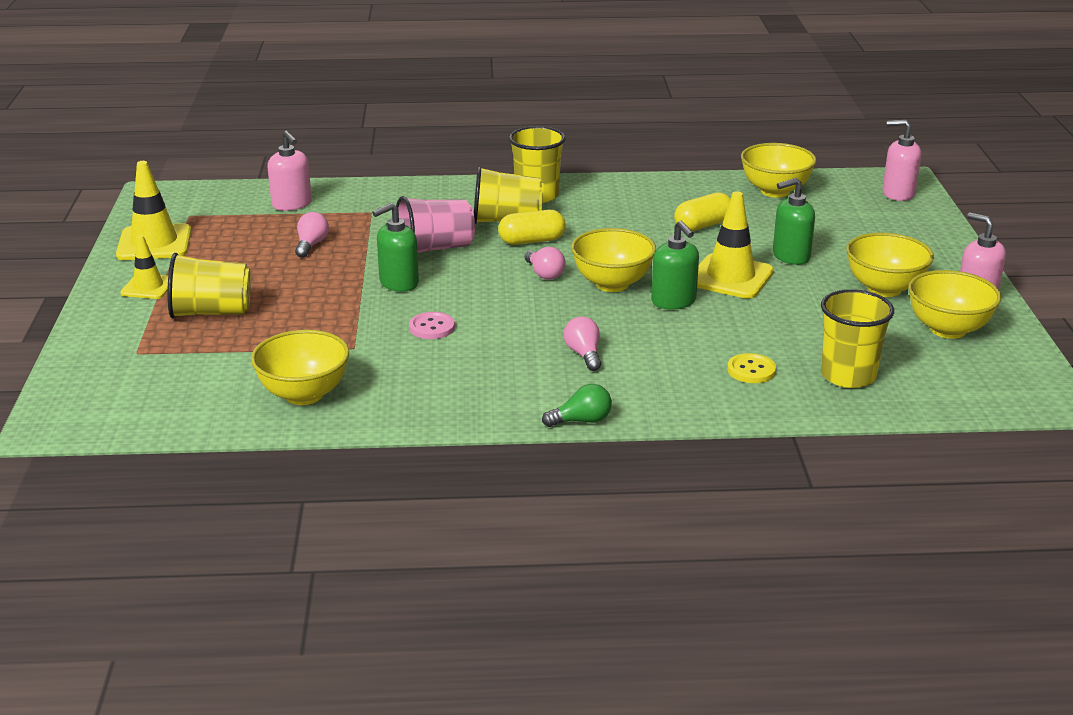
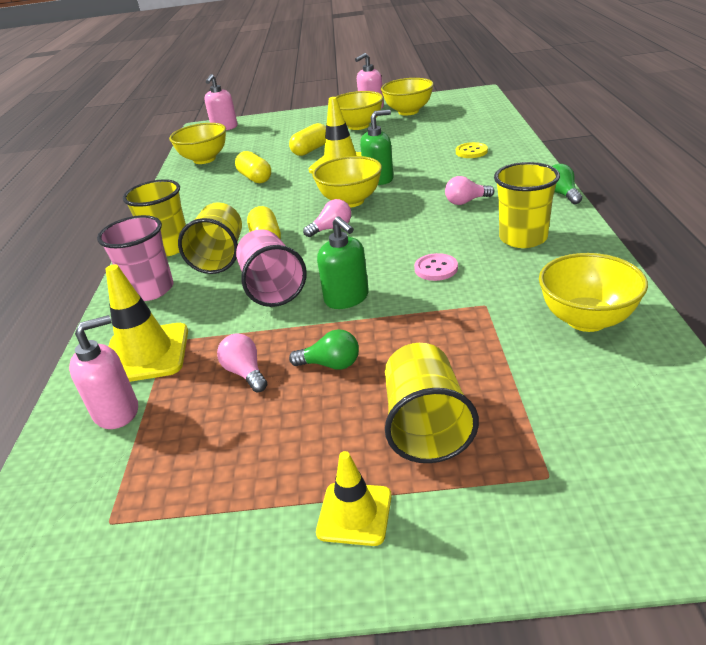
camera: 85 degrees left, 5 degrees up
yellow traffic cone [116,161,191,260] -> yellow traffic cone moved to [106,264,188,382]
pink light bulb [295,212,329,258] -> pink light bulb turned 45 degrees clockwise [217,334,267,392]
green soap dispenser [773,178,815,265] -> yellow capsule [289,123,326,156]
yellow cup [821,289,894,388] -> yellow cup moved to [494,162,560,248]
none -> pink cup [97,215,173,301]
none -> green light bulb [289,329,359,370]

